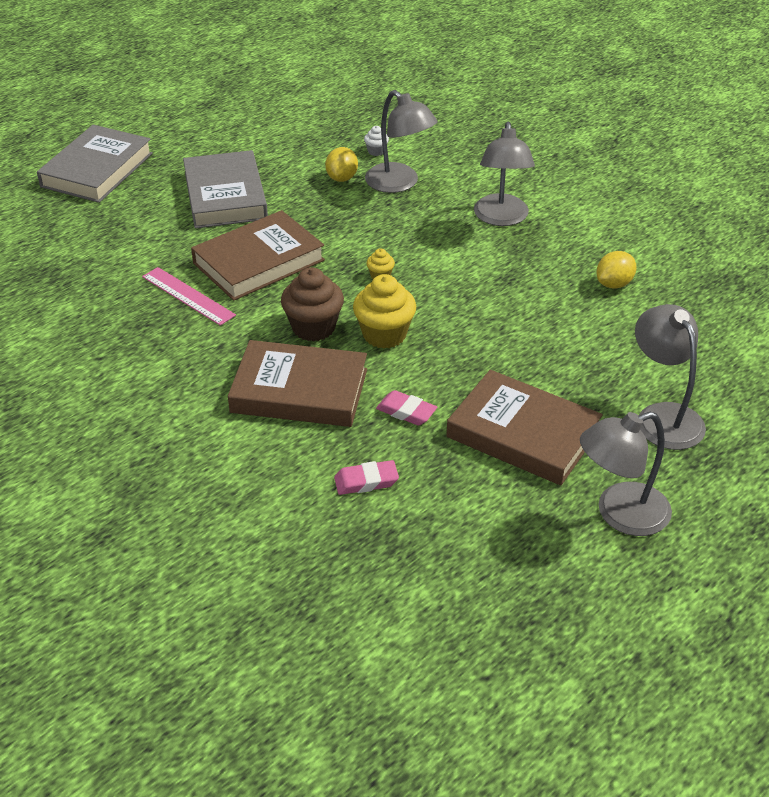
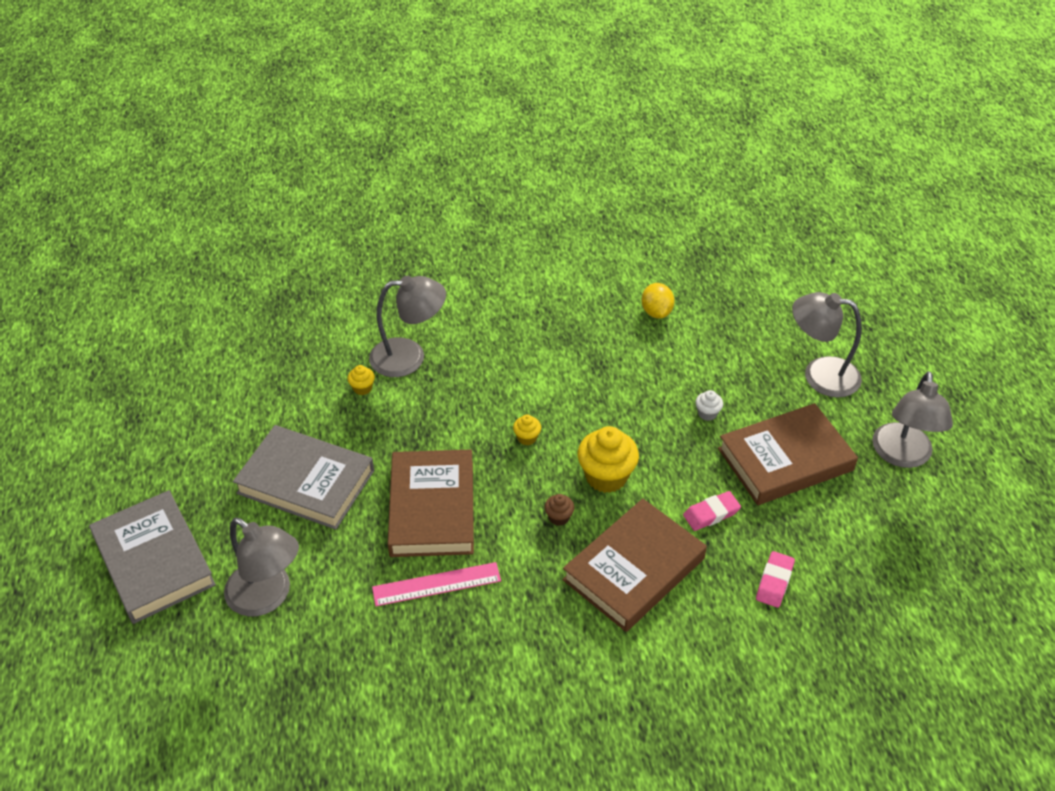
camera: 55 degrees left, 5 degrees up
brown cupcake [281,267,344,342] -> brown cupcake [544,494,574,526], size x0.48
yellow lemon [325,147,358,182] -> yellow cupcake [348,365,375,395]
white cupcake [364,126,389,156] -> white cupcake moved to [695,390,723,421]
grey lamp [474,122,535,226] -> grey lamp moved to [224,518,299,616]

